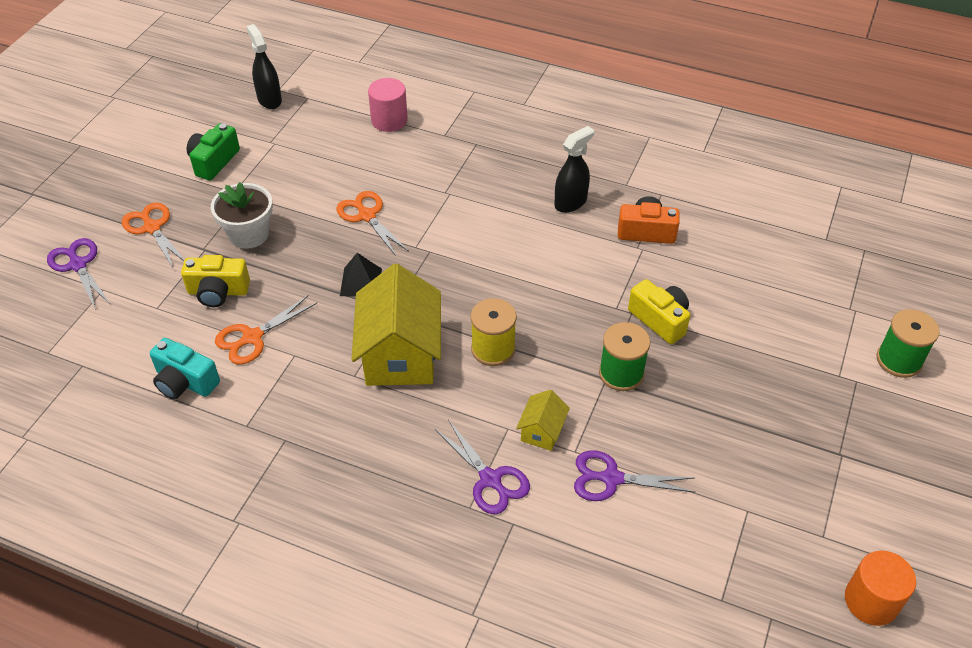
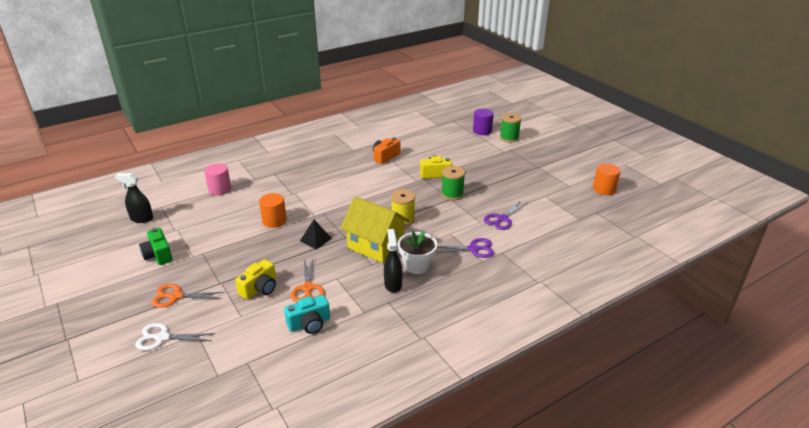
camera: 55 degrees left, 15 degrees down
purple scissors [47,238,110,310] -> white scissors [135,323,215,351]
white flower pot [211,182,273,249] -> white flower pot moved to [398,230,437,274]
orange scissors [336,191,408,256] -> orange cylinder [259,193,287,228]
yellow house [516,390,570,451] -> none
black spray bottle [554,126,594,213] -> black spray bottle moved to [384,229,402,293]
none -> purple cylinder [473,109,494,135]

